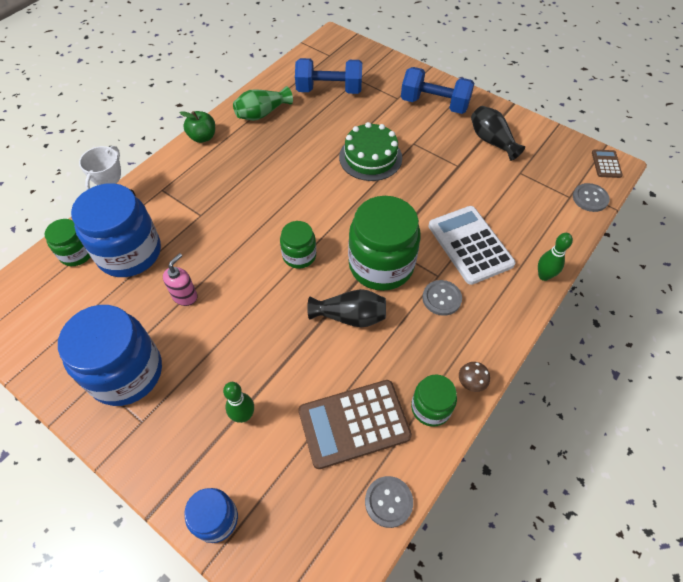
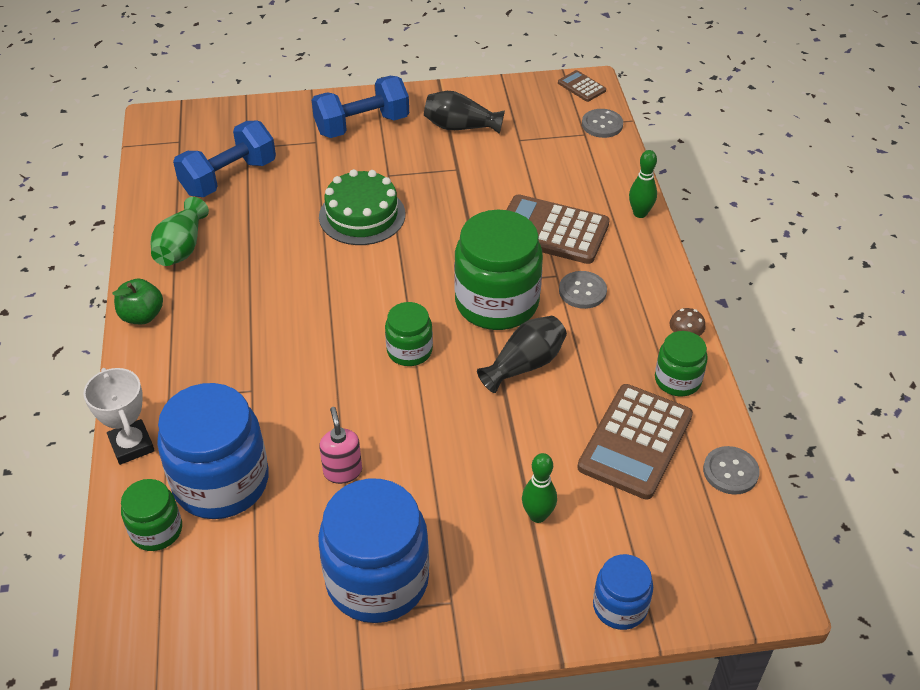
camera: 45 degrees left, 10 degrees down
white calculator [429,206,516,285] -> brown calculator [507,194,610,264]

